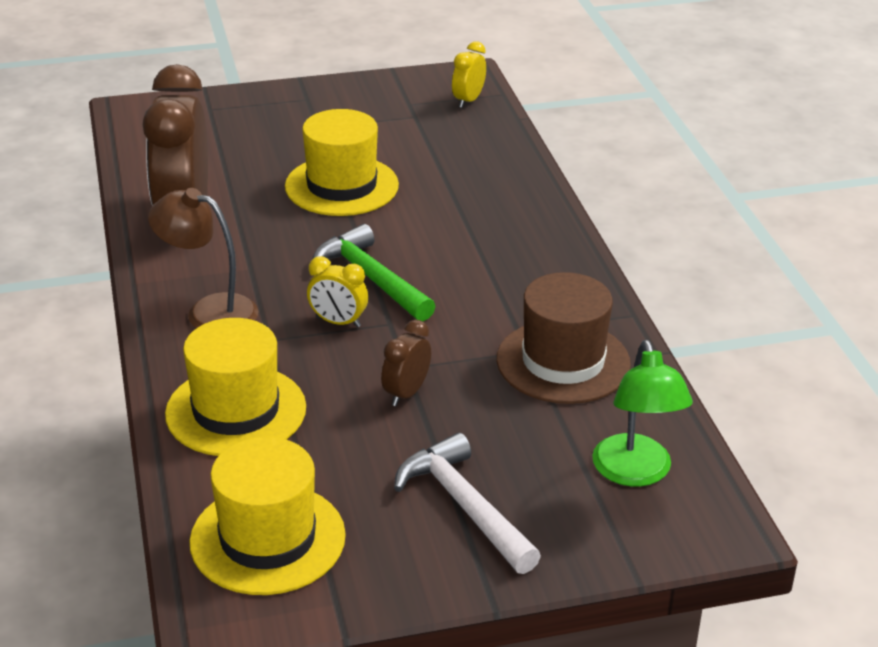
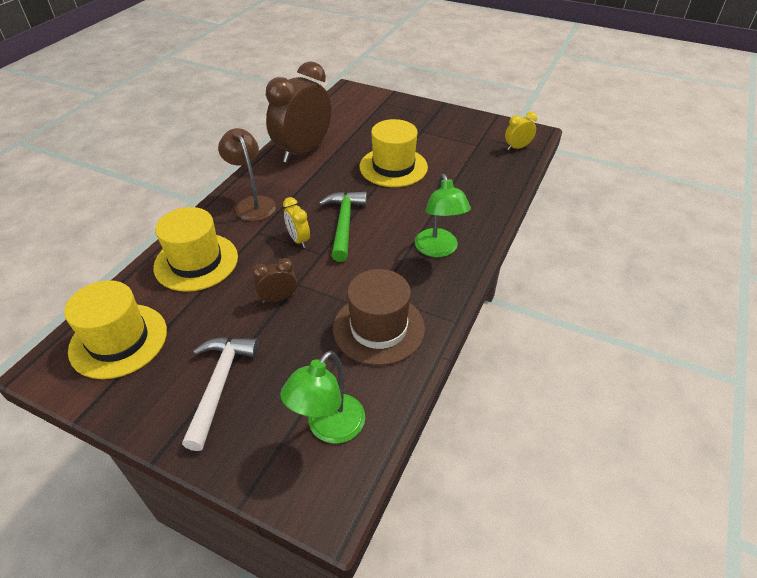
camera: 40 degrees right, 10 degrees up
none -> green lamp [415,174,471,257]

